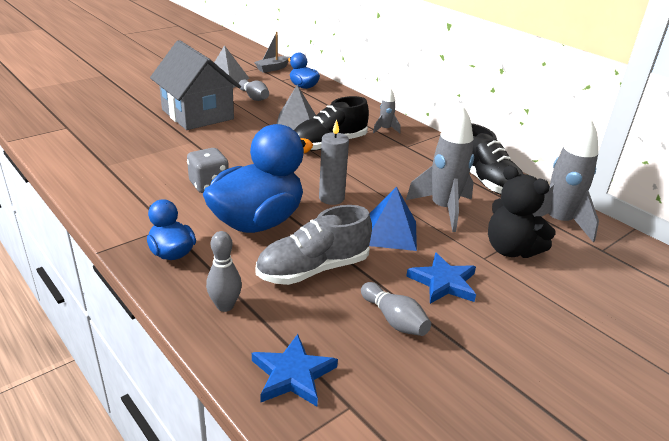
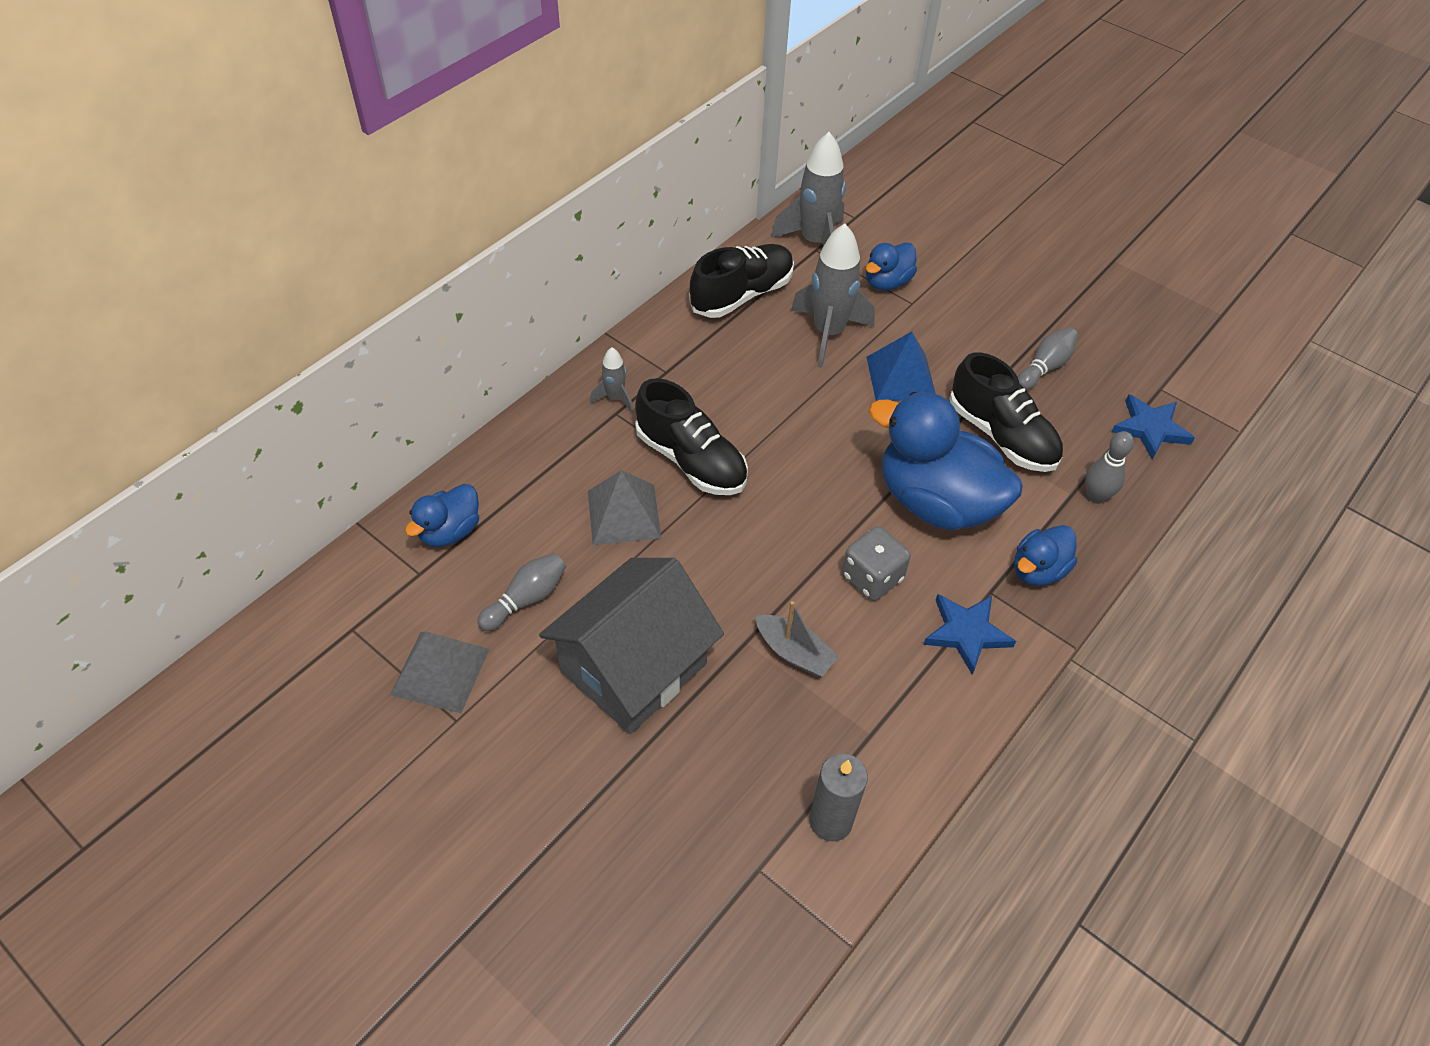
camera: 100 degrees left, 20 degrees up
grey boat [254,32,290,73] -> grey boat moved to [756,601,839,677]
grey shoe [256,205,372,285] -> black shoe [949,352,1063,472]
grey candle [319,120,349,205] -> grey candle moved to [809,753,868,842]
blue star [406,252,476,304] -> blue star moved to [923,594,1016,674]
black teddy bear [488,165,556,258] -> blue duck [866,242,917,291]

